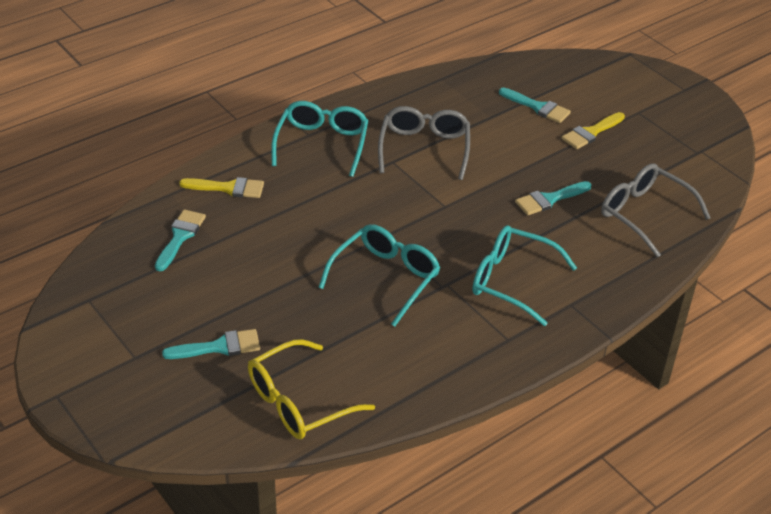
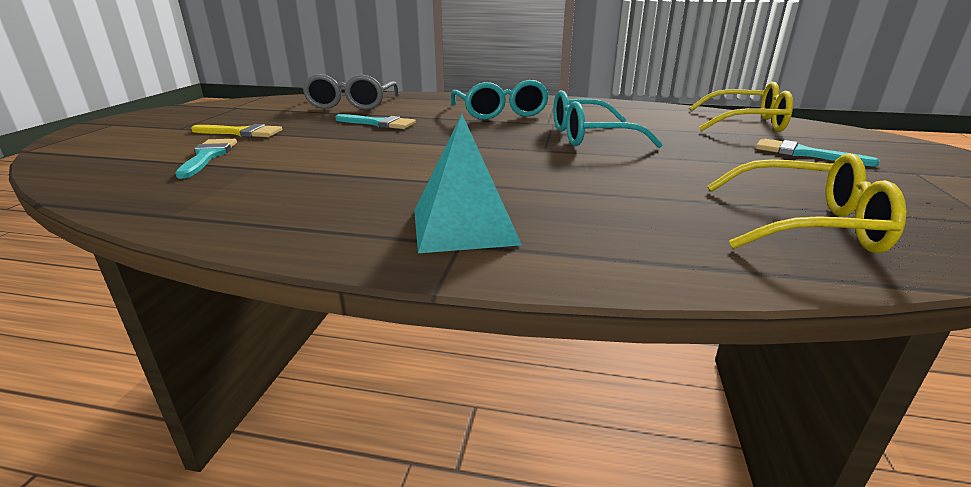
camera: 130 degrees left, 15 degrees down
turquoise brush [155,209,206,271] -> yellow glasses [707,153,907,253]
yellow brush [179,177,264,198] -> none
turquoise glasses [271,101,368,177] -> turquoise pyramid [414,114,522,253]
grey glasses [378,106,470,180] -> none

